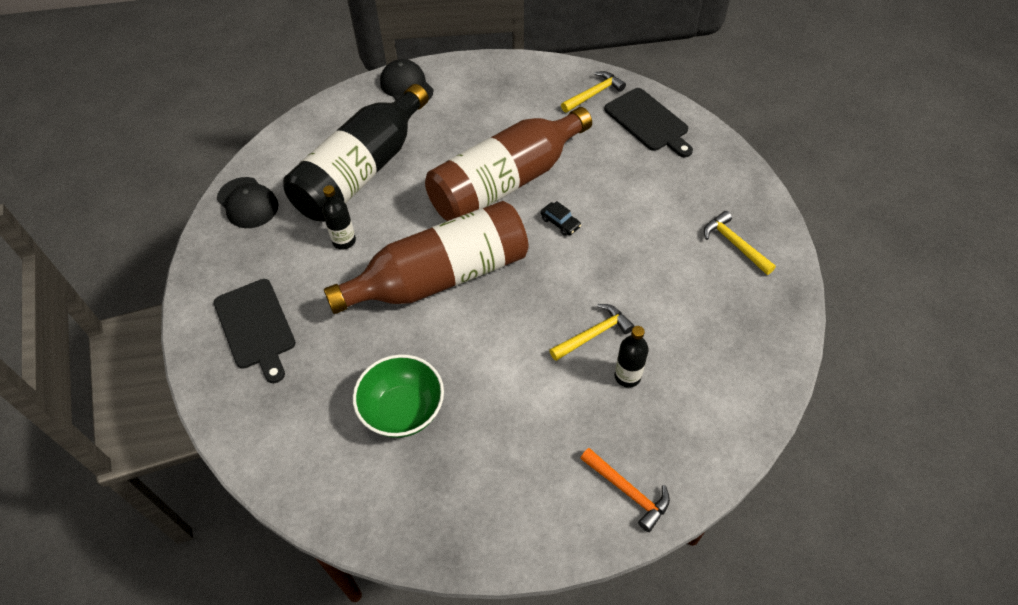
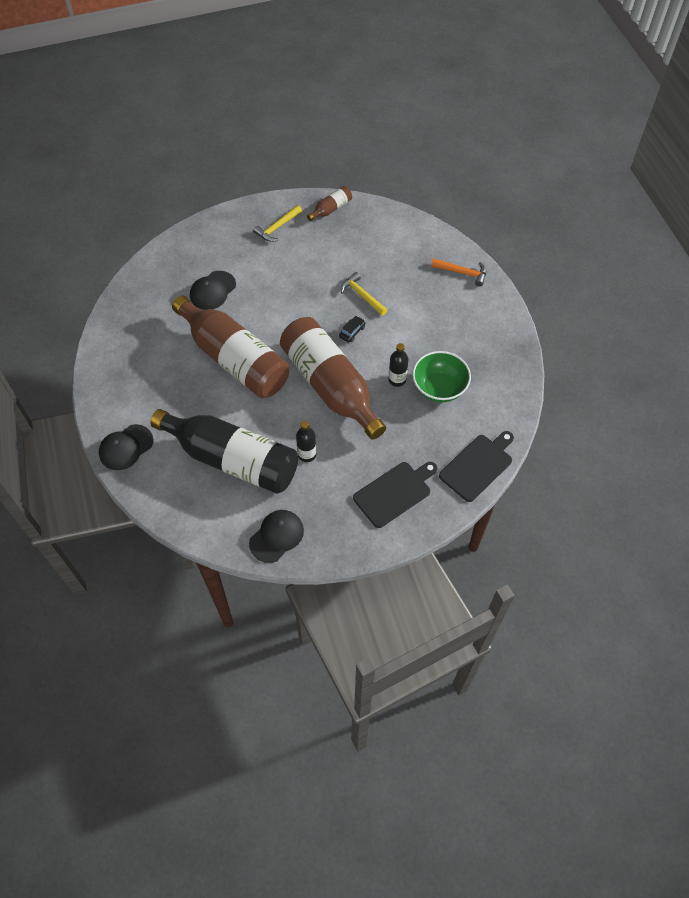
camera: 100 degrees left, 5 degrees up
black car [541,201,581,236] -> black car moved to [339,316,366,342]
yellow hammer [561,71,626,113] -> none
orange hammer [580,448,670,532] -> orange hammer turned 75 degrees clockwise [431,258,486,286]
black cutting board [604,88,693,157] -> black cutting board moved to [439,431,514,502]
black bottle [614,326,649,388] -> black bottle moved to [389,343,409,387]
none -> black cap [190,271,236,310]
none -> brown bottle [307,186,352,221]

